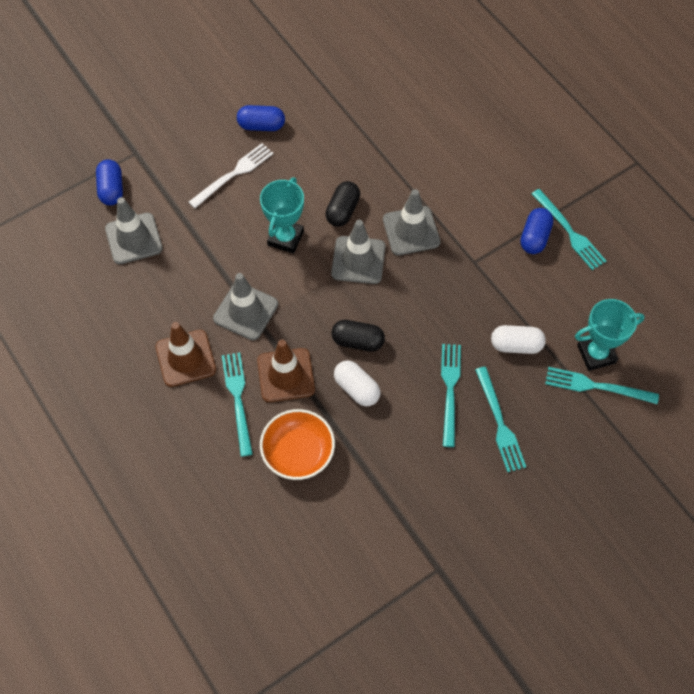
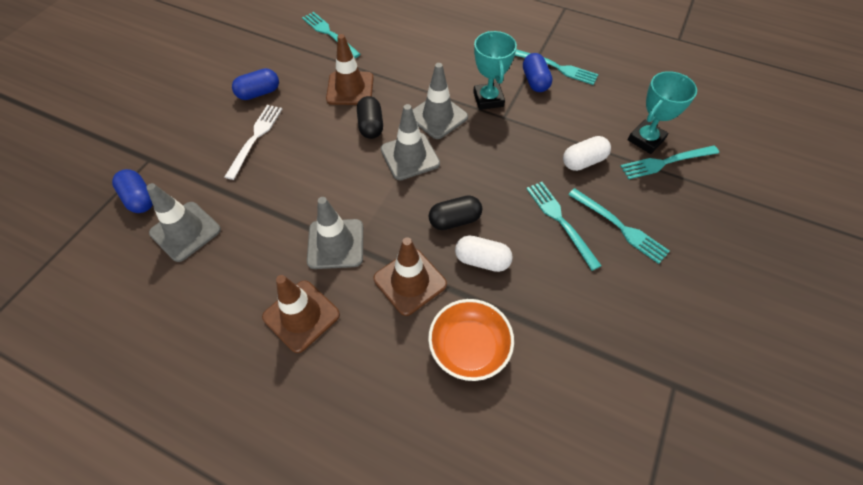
camera: 30 degrees left, 5 degrees down
turquoise fork [222,352,253,457] -> turquoise fork moved to [302,12,361,58]
turquoise trophy [260,177,304,254] -> turquoise trophy moved to [473,31,517,110]
none -> brown traffic cone [326,34,374,105]

